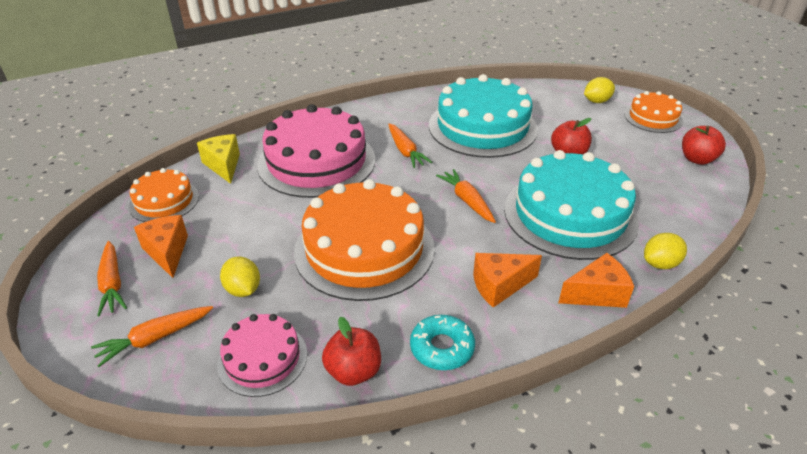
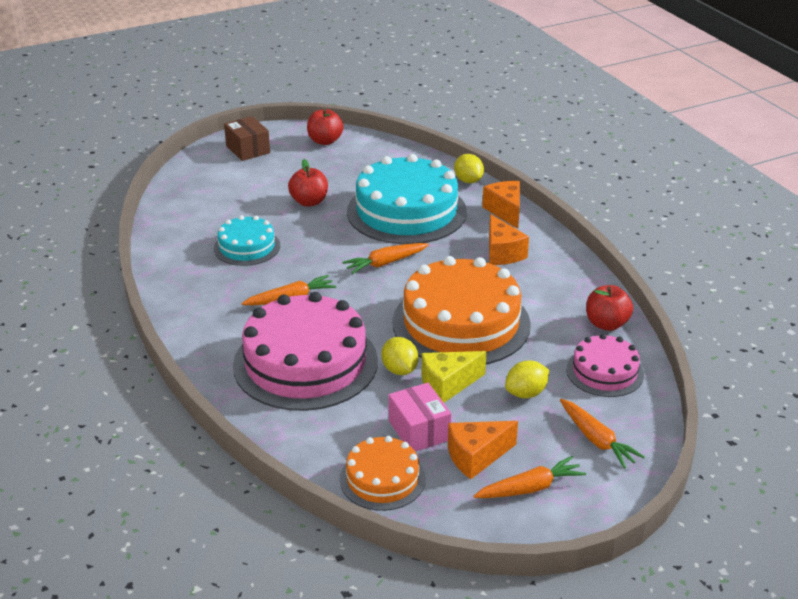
camera: 90 degrees left, 5 degrees down
yellow cheese [197,134,240,184] -> yellow cheese moved to [421,351,486,403]
turquoise donut [410,315,475,370] -> none
turquoise cake [429,74,538,158] -> turquoise cake [214,215,280,266], size x0.53
yellow lemon [584,77,615,103] -> yellow lemon moved to [381,337,419,375]
orange cake [624,91,683,133] -> brown box [224,116,270,161]
none -> pink box [389,383,451,451]

